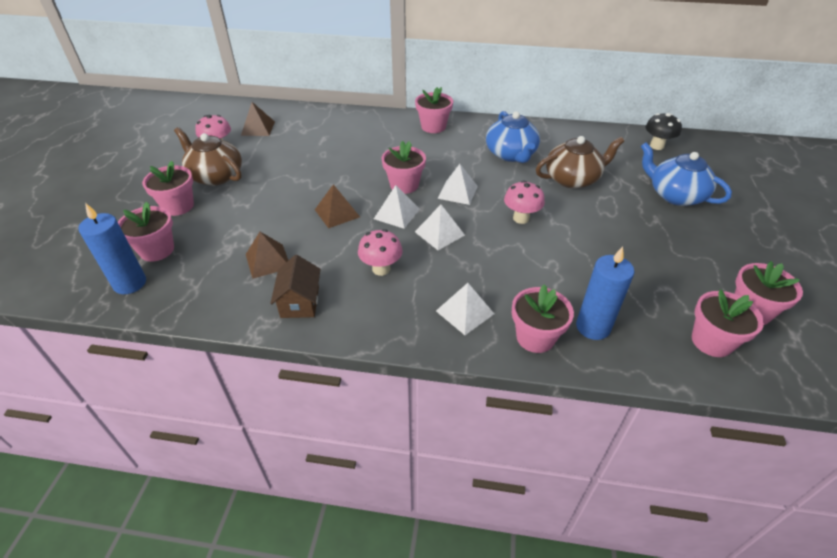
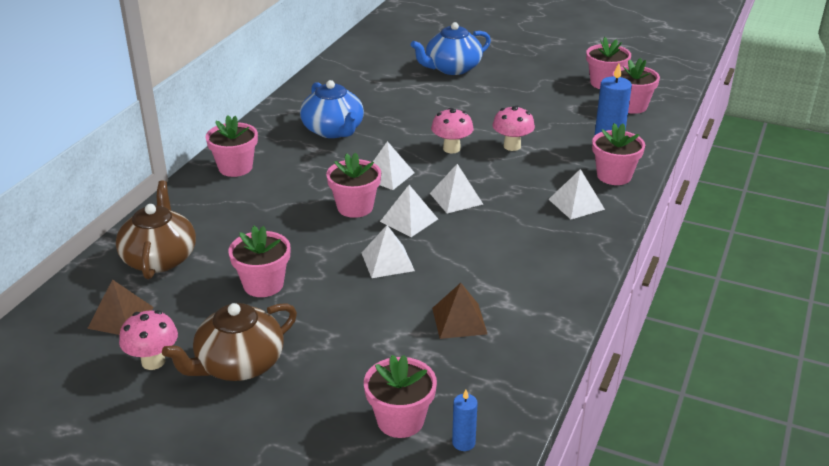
camera: 75 degrees left, 10 degrees down
blue candle [78,203,146,294] -> blue candle [452,390,478,451], size x0.53
pink flower pot [142,161,194,216] -> pink flower pot moved to [228,226,290,297]
brown house [270,255,321,318] -> none
brown pyramid [315,184,360,228] -> white pyramid [362,225,415,278]
pink mushroom [358,229,403,276] -> pink mushroom moved to [493,106,535,151]
blue teapot [486,111,540,163] -> blue teapot turned 60 degrees clockwise [300,80,364,138]
brown teapot [536,136,624,189] -> brown teapot moved to [116,181,196,279]
black mushroom [645,113,682,150] -> none

